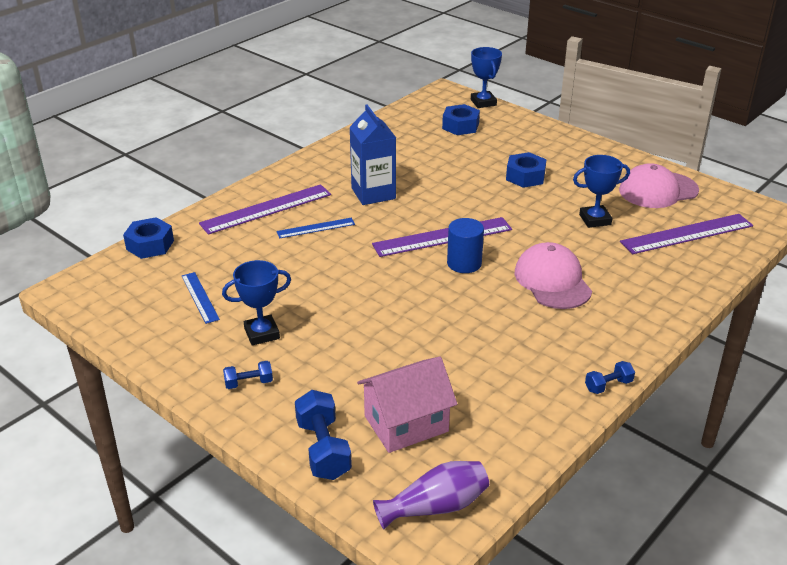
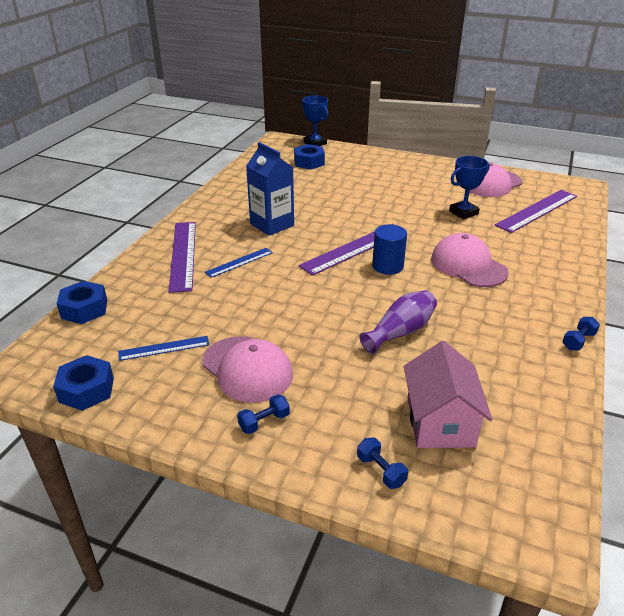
camera: 20 degrees left, 0 degrees up
blue ruler [182,272,220,324] -> blue ruler turned 60 degrees counterclockwise [118,336,209,361]
purple ruler [199,184,331,235] -> purple ruler turned 45 degrees counterclockwise [169,222,196,293]
blue trophy [222,260,291,346] -> pink cap [202,336,293,403]
blue dumbbell [295,390,352,480] -> blue dumbbell [357,438,408,489], size x0.56
pink house [357,356,457,453] -> pink house turned 45 degrees counterclockwise [404,341,493,448]
purple vase [373,461,489,529] -> purple vase moved to [359,290,437,354]
blue nut [506,152,547,188] -> blue nut moved to [53,355,114,411]

